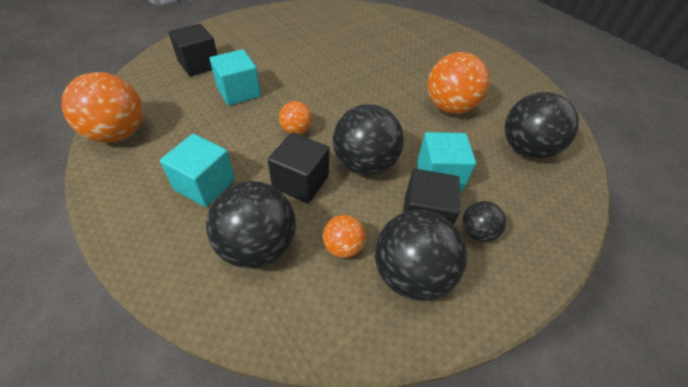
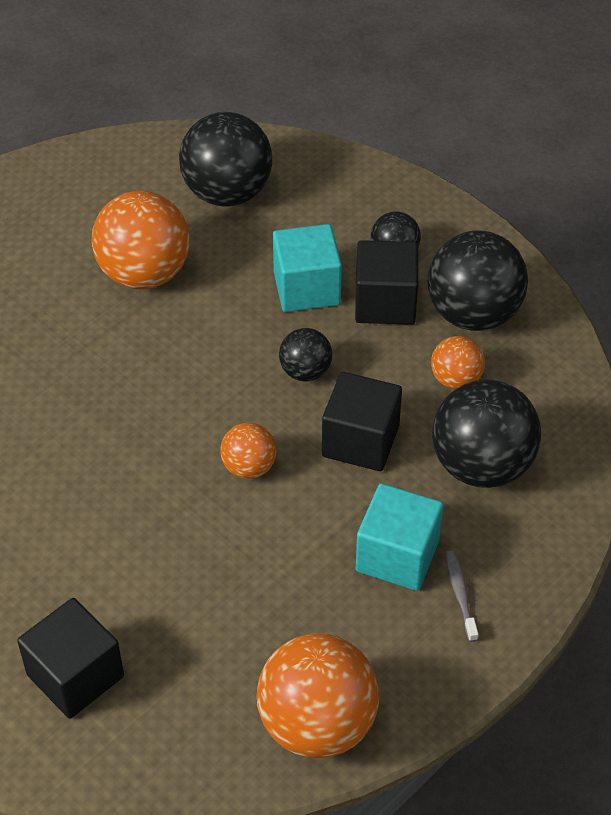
camera: 95 degrees left, 0 degrees up
turquoise cube [210,49,261,106] -> none
black ball [333,104,404,176] -> black ball [279,328,332,381], size x0.52
none -> grey toothbrush [445,551,479,642]

